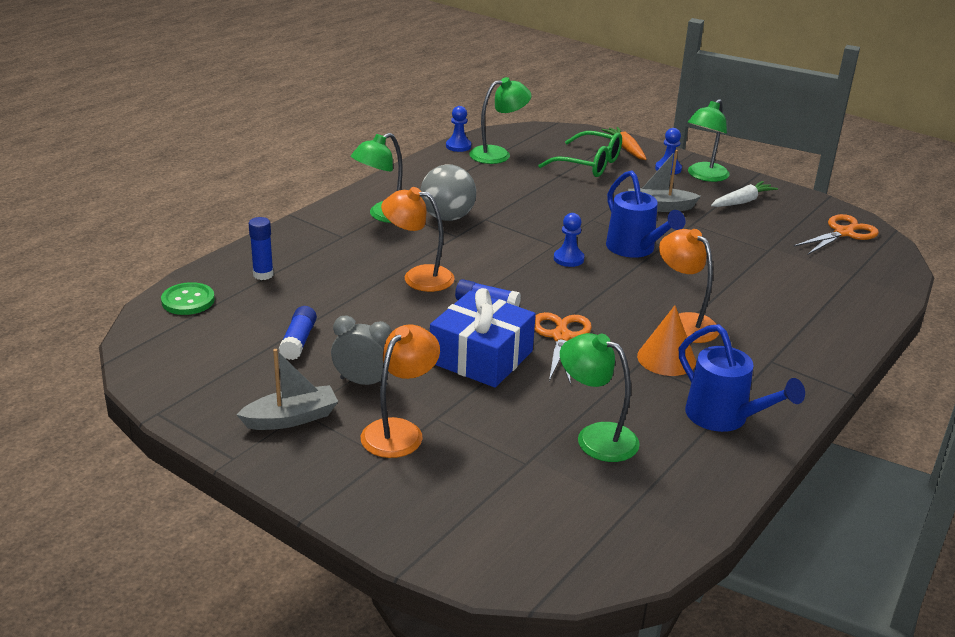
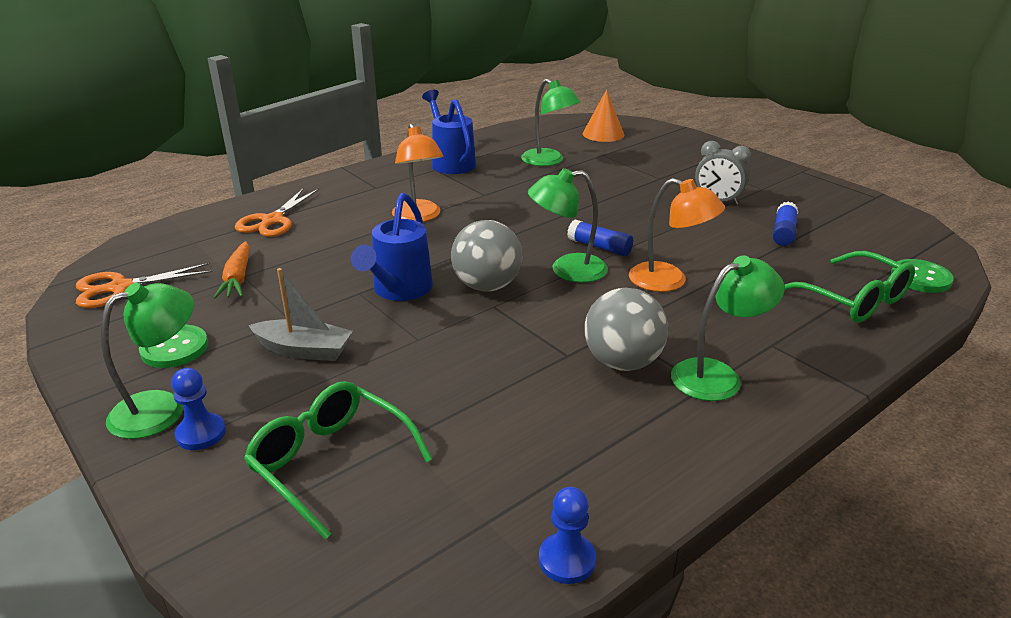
camera: 165 degrees left, 0 degrees up
grey boat [236,349,339,430] -> none
blue glue stick [249,217,274,280] -> green glasses [784,251,915,323]
orange lamp [361,324,440,458] -> none
blue gift [430,288,536,388] -> none
green lamp [469,77,532,164] -> green lamp moved to [528,168,608,283]
orange scissors [534,312,592,385] -> orange scissors moved to [235,188,319,237]
blue pawn [554,213,584,267] -> grey ball [451,220,522,292]
orange carrot [601,127,647,160] -> orange carrot moved to [213,241,250,299]
blue watering can [606,170,686,258] -> blue watering can turned 150 degrees counterclockwise [351,193,433,301]
orange cone [637,305,696,376] -> orange cone moved to [583,90,624,142]
white carrot [711,181,778,207] -> green button [139,325,208,368]

